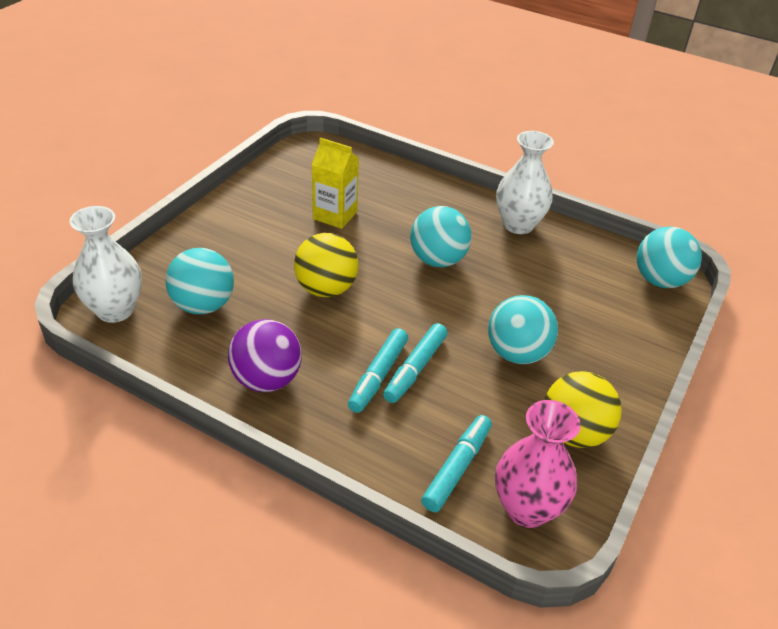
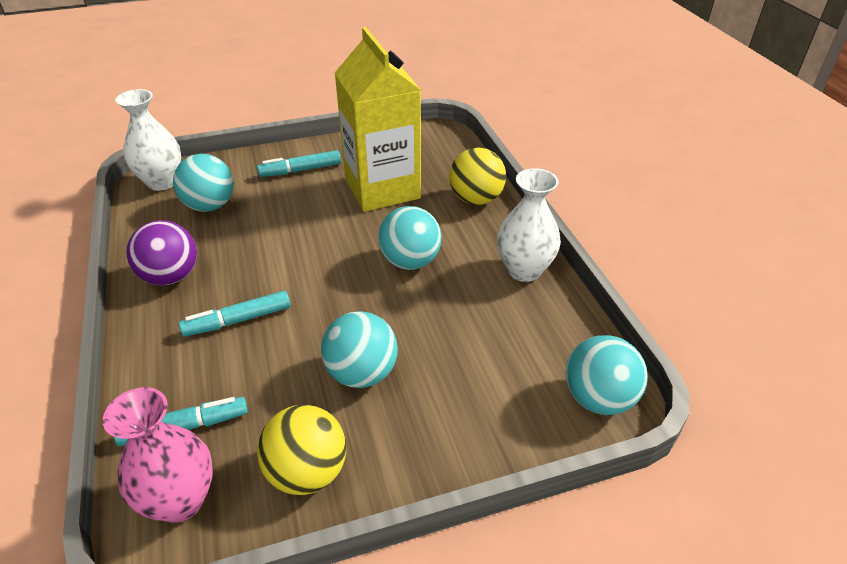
camera: 45 degrees right, 0 degrees up
yellow ball [294,233,358,297] -> yellow ball moved to [449,147,506,205]
yellow carton [311,138,359,229] -> yellow carton [335,27,421,212], size x1.89
turquoise marker [383,323,447,403] -> turquoise marker moved to [257,150,341,177]

